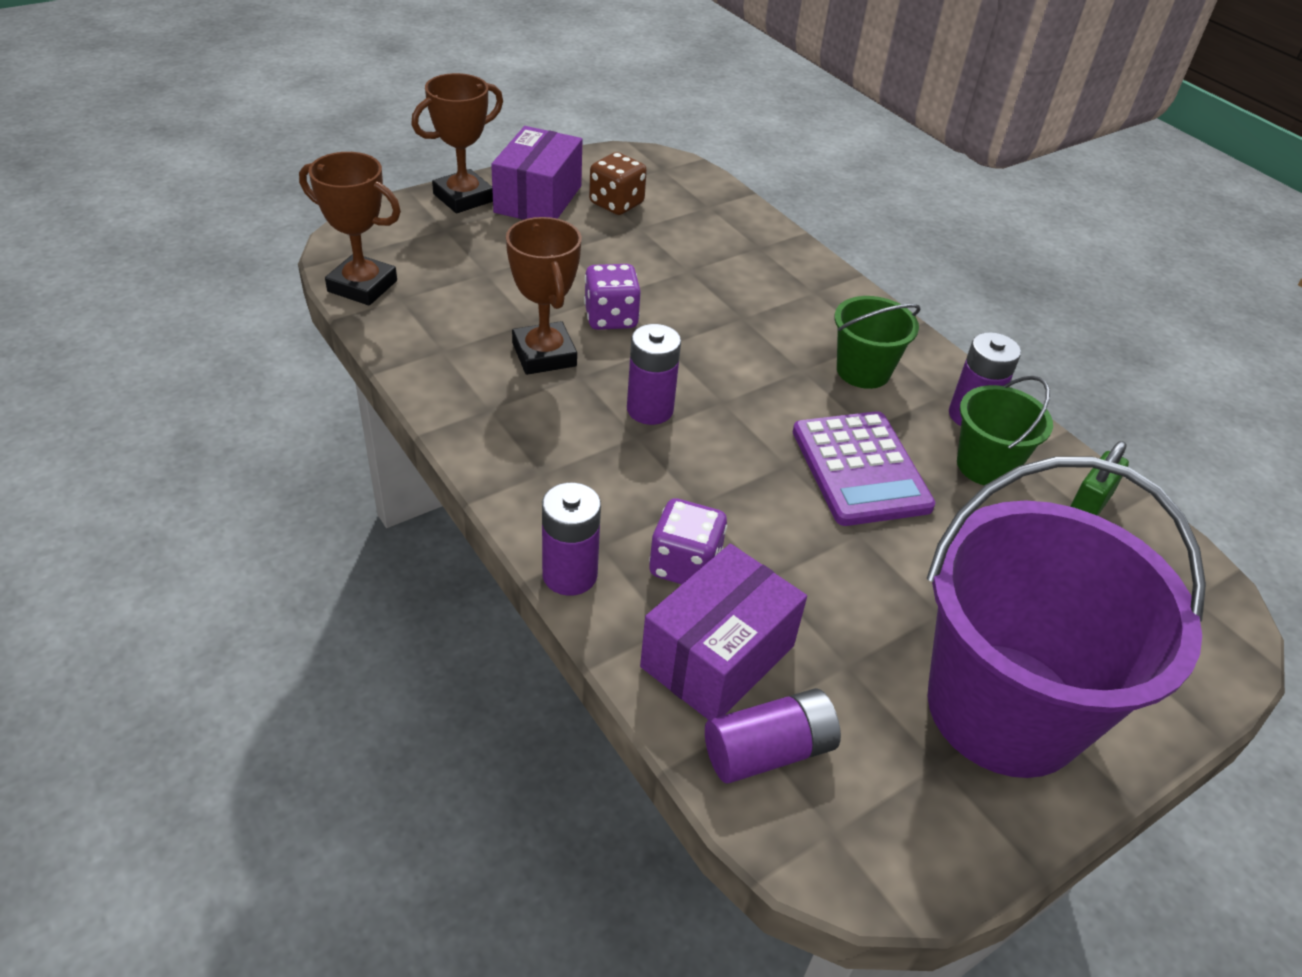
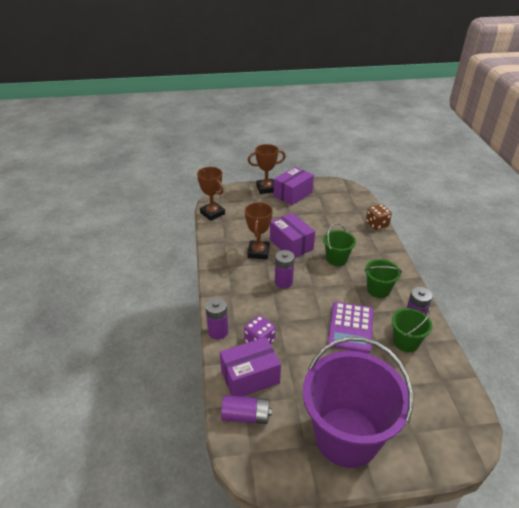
camera: 30 degrees right, 5 degrees down
purple dice [584,264,641,330] -> purple box [270,213,315,258]
brown dice [589,152,647,215] -> brown dice moved to [366,204,392,230]
green padlock [1070,441,1129,516] -> none
none -> green bucket [323,223,356,266]

